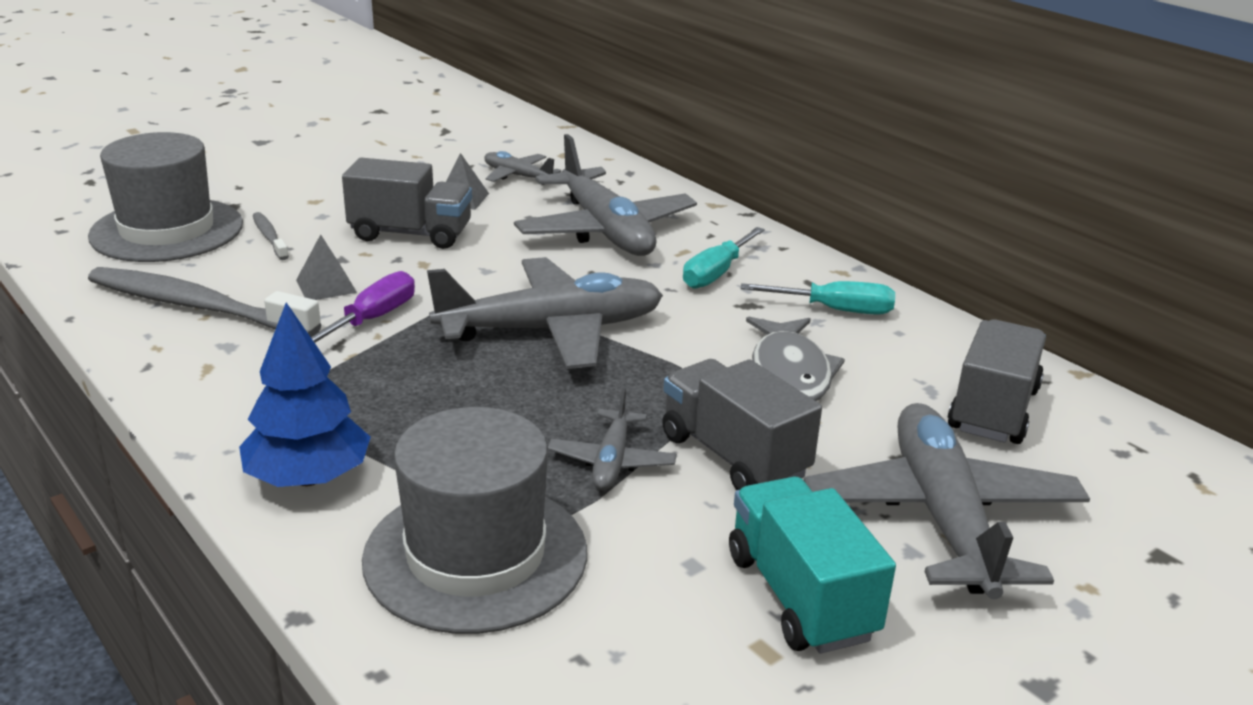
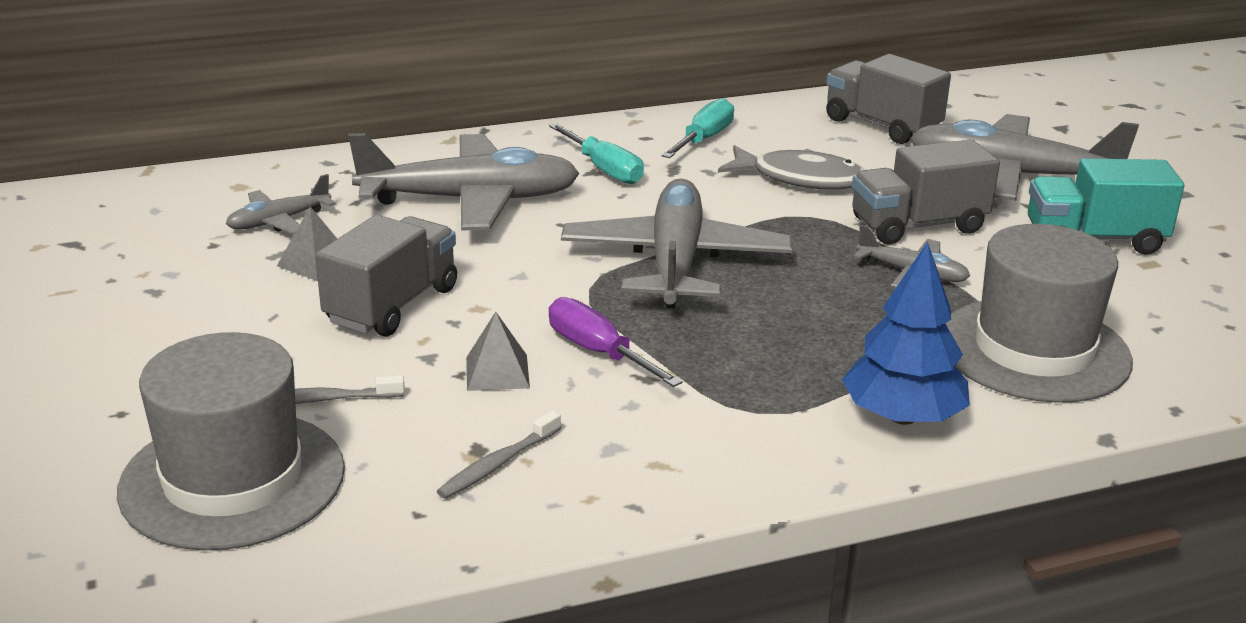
camera: 70 degrees left, 0 degrees up
grey toothbrush [88,267,321,337] -> grey toothbrush [437,410,561,499], size x0.46

